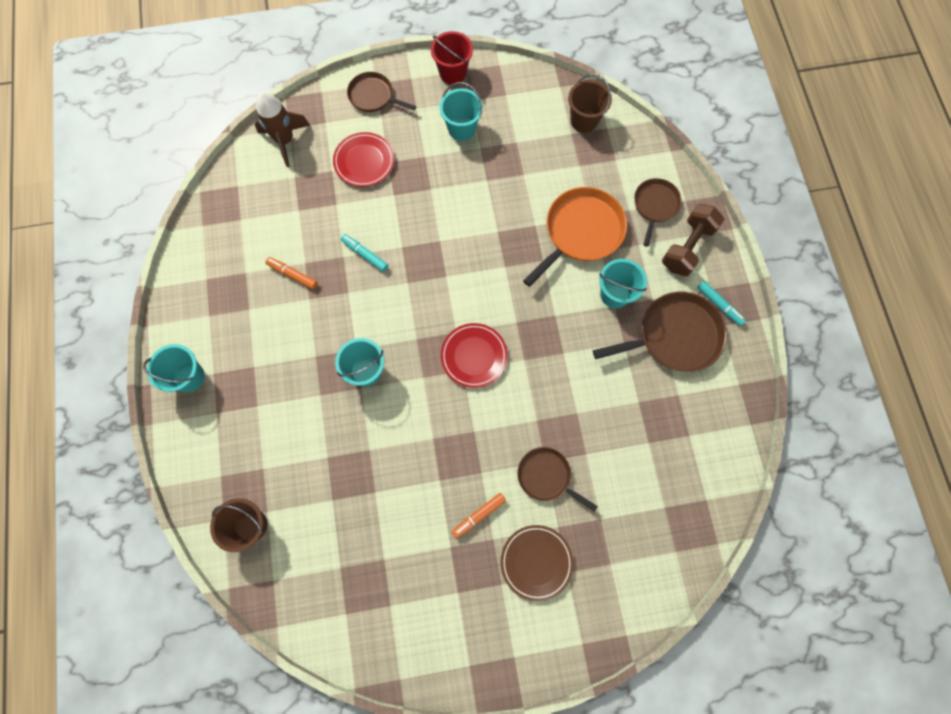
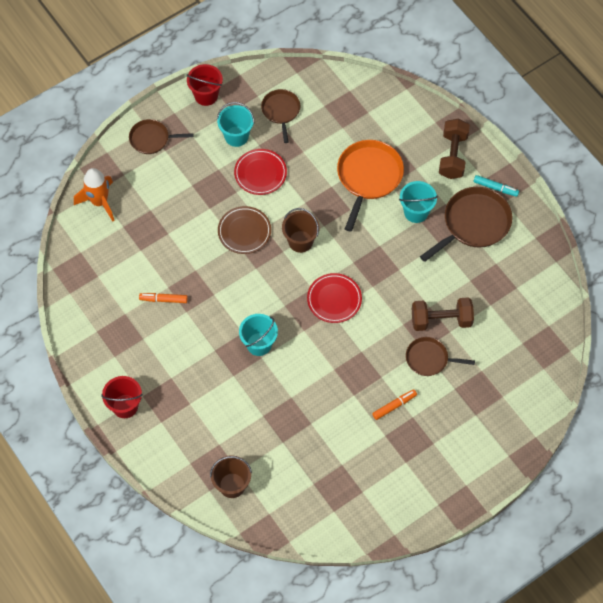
camera: 25 degrees left, 10 degrees down
turquoise bucket [143,344,205,392] -> red bucket [101,376,143,418]
brown rocket [255,92,310,167] -> orange rocket [74,168,115,222]
red plate [333,132,394,187] -> red plate moved to [234,149,287,195]
turquoise marker [341,234,388,272] -> none
orange marker [451,493,506,539] -> orange marker turned 150 degrees counterclockwise [372,389,417,420]
brown plate [501,525,574,602] -> brown plate moved to [218,206,271,254]
brown bucket [568,74,612,133] -> brown bucket moved to [282,208,320,253]
brown pan [634,178,682,247] -> brown pan moved to [261,89,300,143]
none -> brown dumbbell [412,297,474,331]

